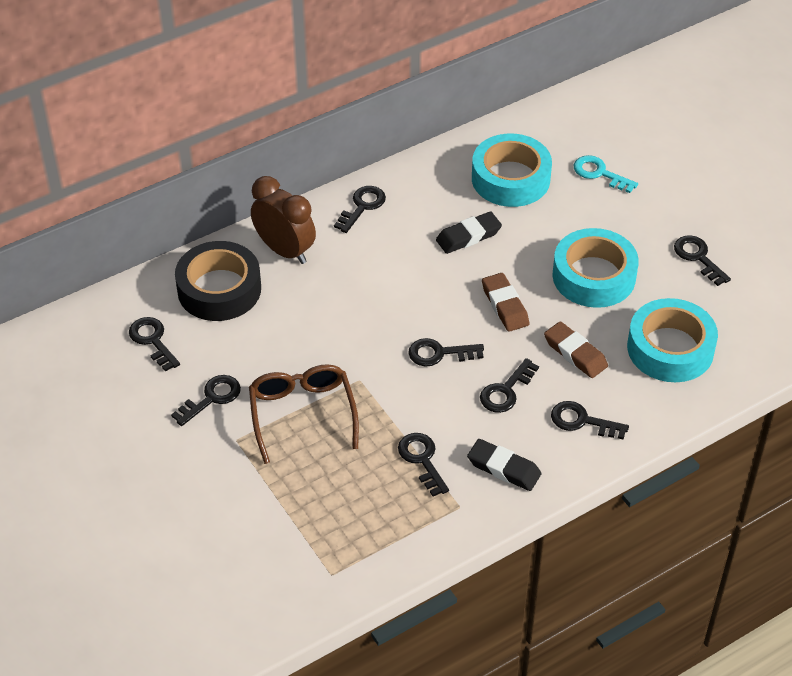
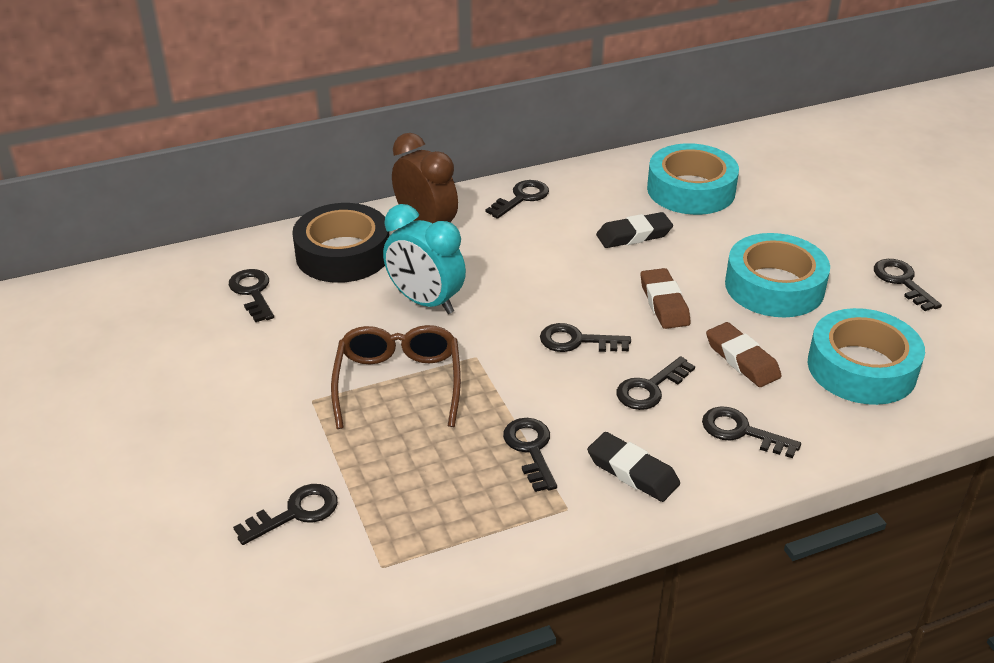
camera: 10 degrees right, 10 degrees down
black key [171,375,241,426] -> black key moved to [233,484,338,545]
turquoise key [574,155,638,193] -> none
none -> turquoise clock [383,204,466,314]

